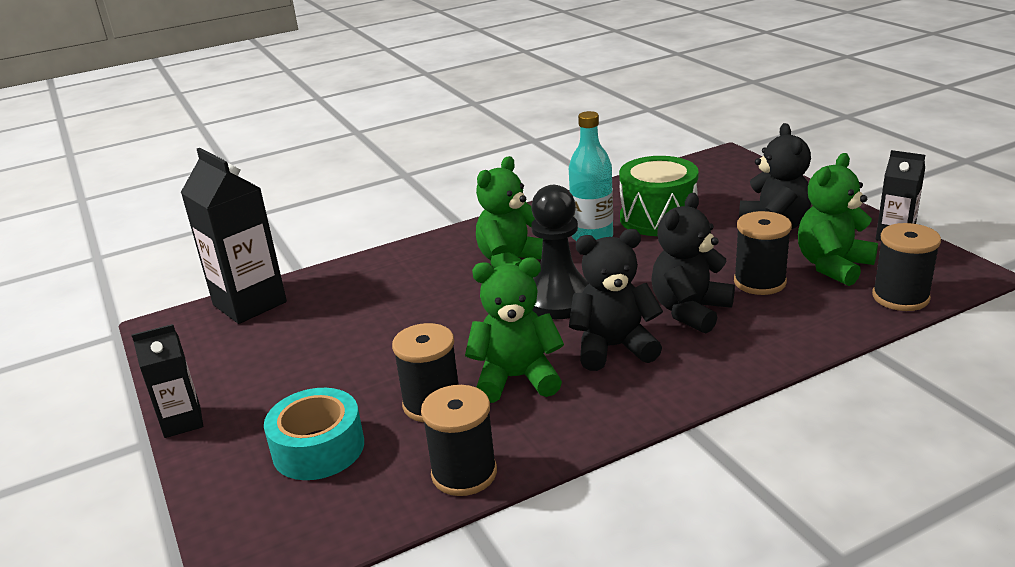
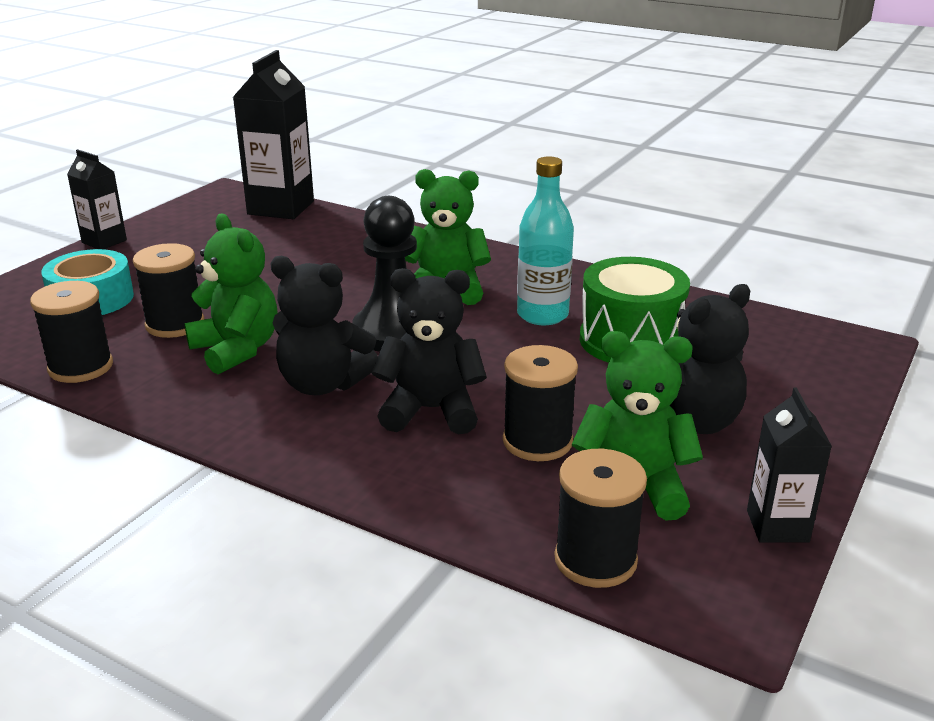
camera: 55 degrees right, 0 degrees up
black teddy bear [569,229,663,371] -> black teddy bear turned 150 degrees clockwise [270,256,378,395]

